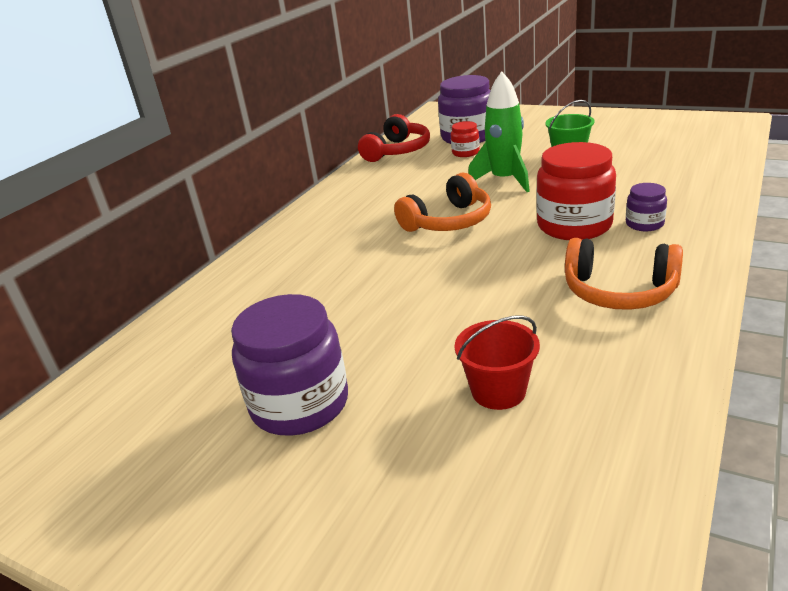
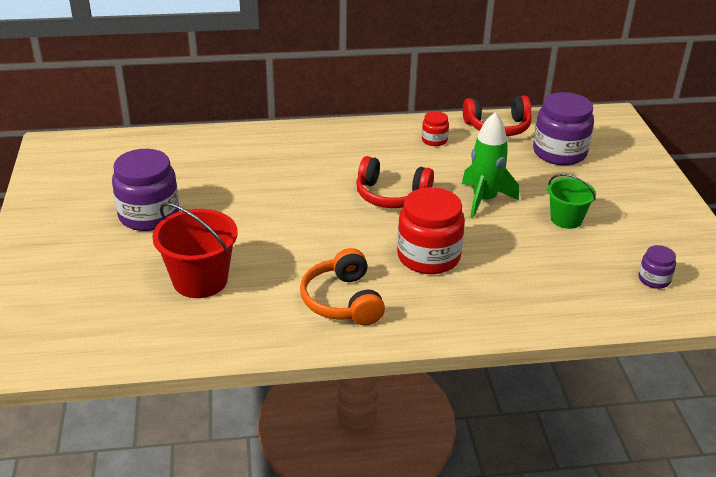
camera: 50 degrees right, 5 degrees up
orange headphones [394,173,491,232] -> red headphones [356,156,434,208]
red jar [451,121,480,157] -> red jar moved to [422,111,449,146]
red bucket [455,315,540,410] -> red bucket [152,203,238,298], size x1.57
purple jar [626,183,667,231] -> purple jar moved to [639,245,676,289]

